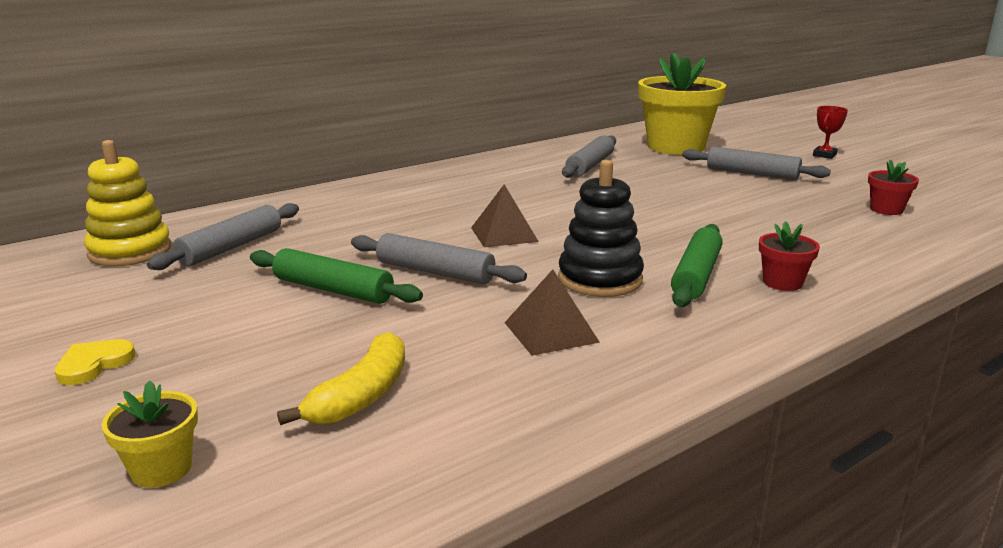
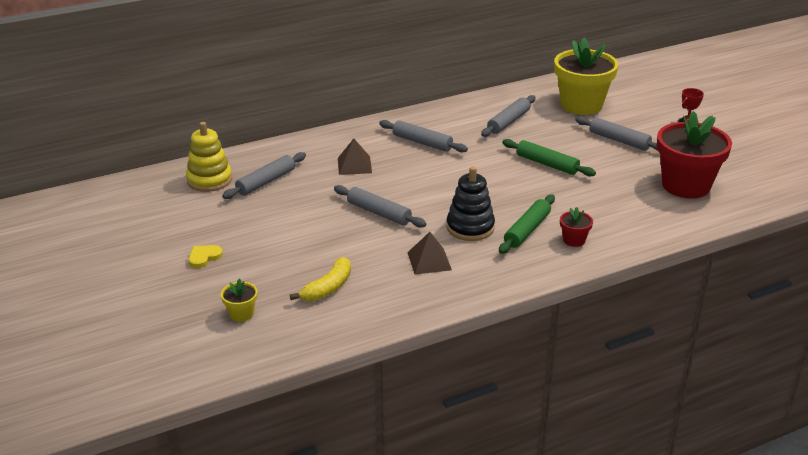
camera: 10 degrees right, 10 degrees up
green rolling pin [250,248,423,304] -> green rolling pin moved to [502,139,596,177]
brown pyramid [471,184,539,247] -> brown pyramid moved to [338,139,372,175]
red flower pot [868,160,919,215] -> red flower pot [657,111,732,199], size x2.35
none -> grey rolling pin [379,120,468,153]

